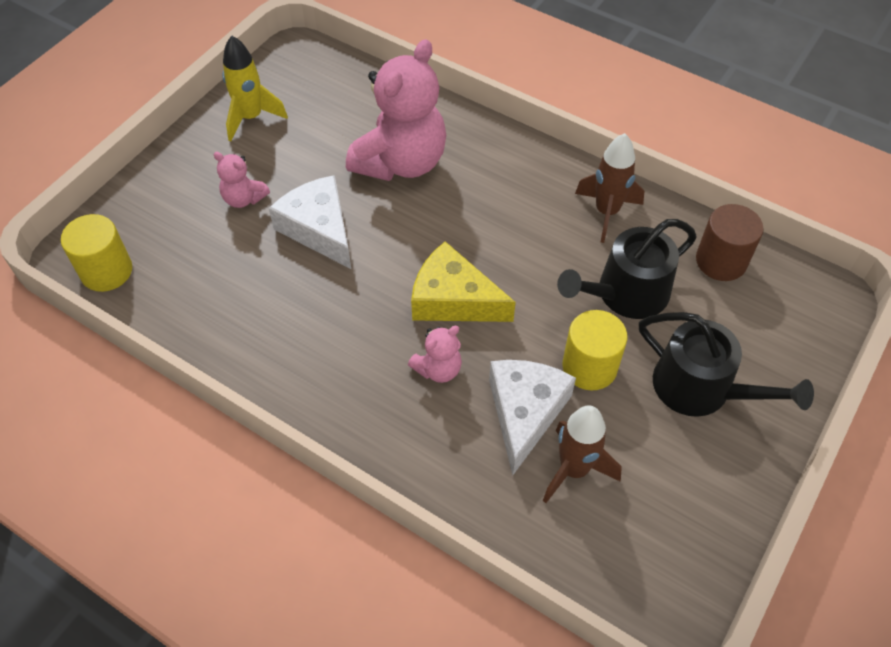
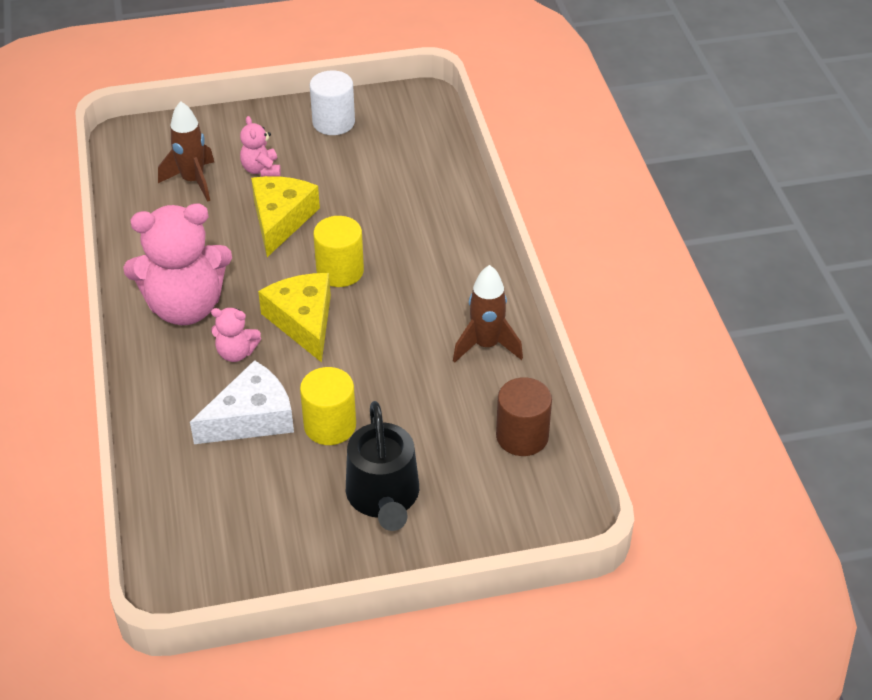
camera: 45 degrees right, 10 degrees down
yellow cylinder [61,214,132,292] -> yellow cylinder moved to [313,216,364,287]
yellow rocket [222,36,288,141] -> white cylinder [310,70,355,135]
white cheese [269,175,352,270] -> yellow cheese [251,176,320,257]
pink teddy bear [346,39,446,181] -> pink teddy bear moved to [123,204,232,325]
brown rocket [543,405,622,503] -> brown rocket moved to [158,101,214,202]
black watering can [557,219,697,319] -> none

